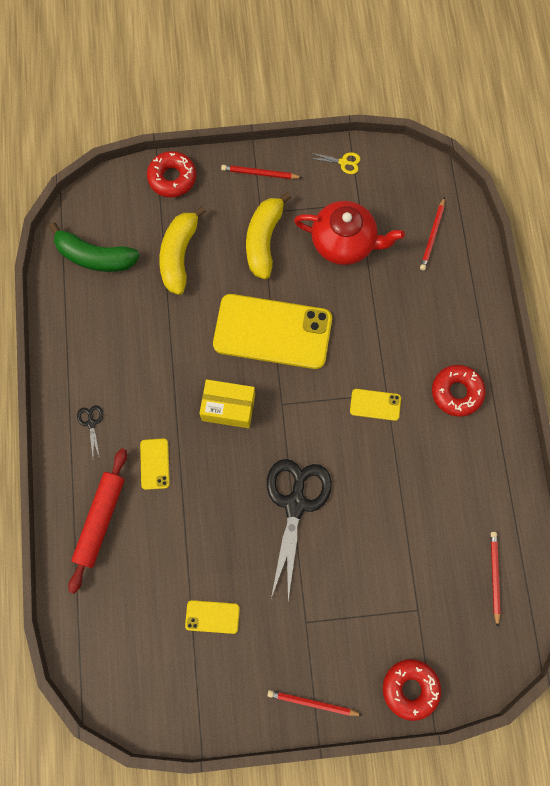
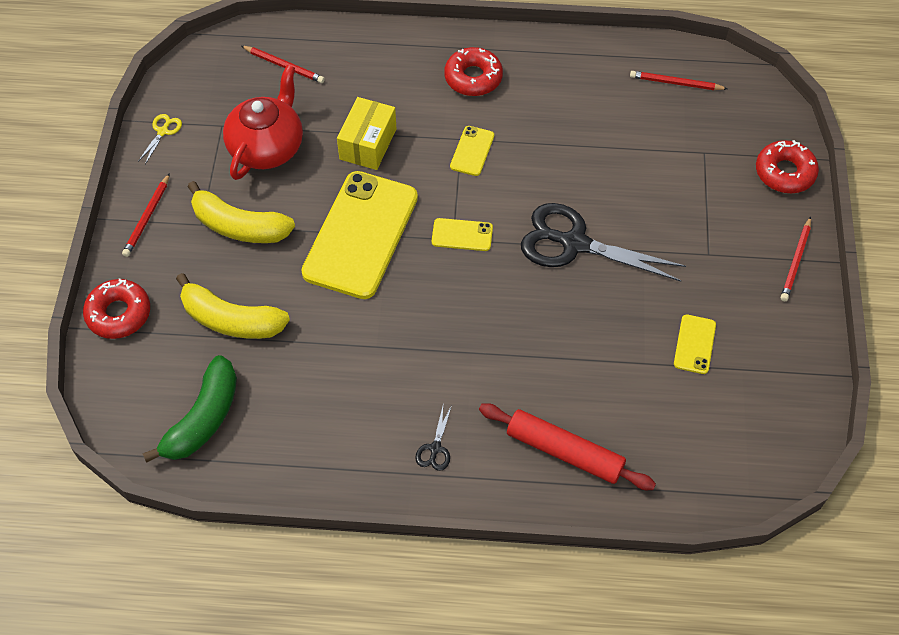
camera: 80 degrees left, 15 degrees down
black scissors [77,405,103,458] -> black scissors turned 75 degrees counterclockwise [415,405,452,471]
yellow phone [140,438,170,490] -> yellow phone moved to [432,218,493,251]
yellow box [199,379,255,428] -> yellow box moved to [337,97,396,170]

